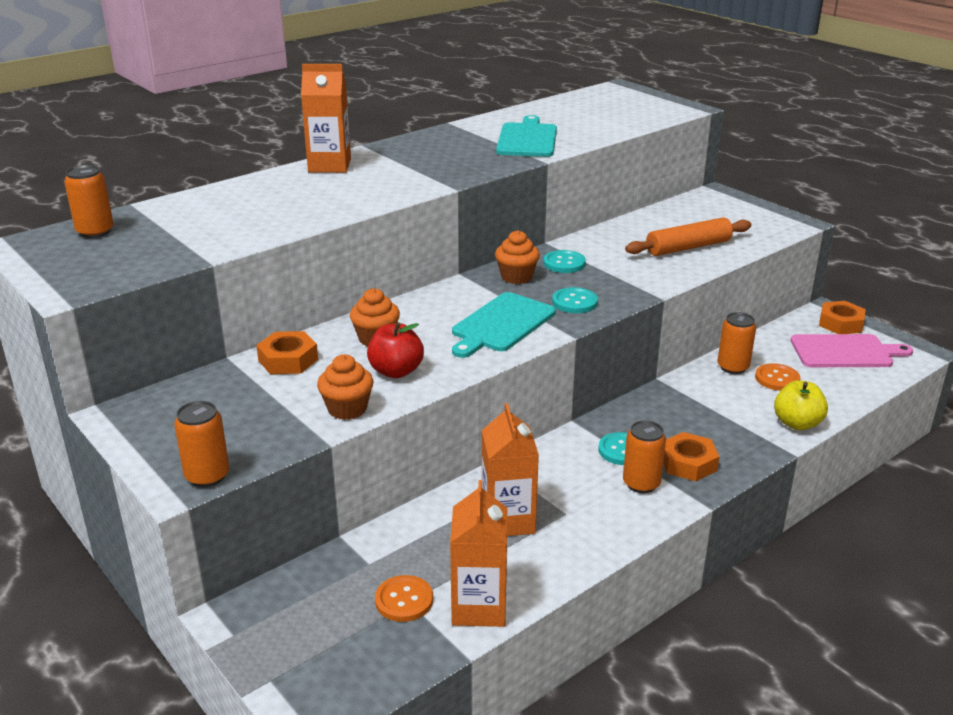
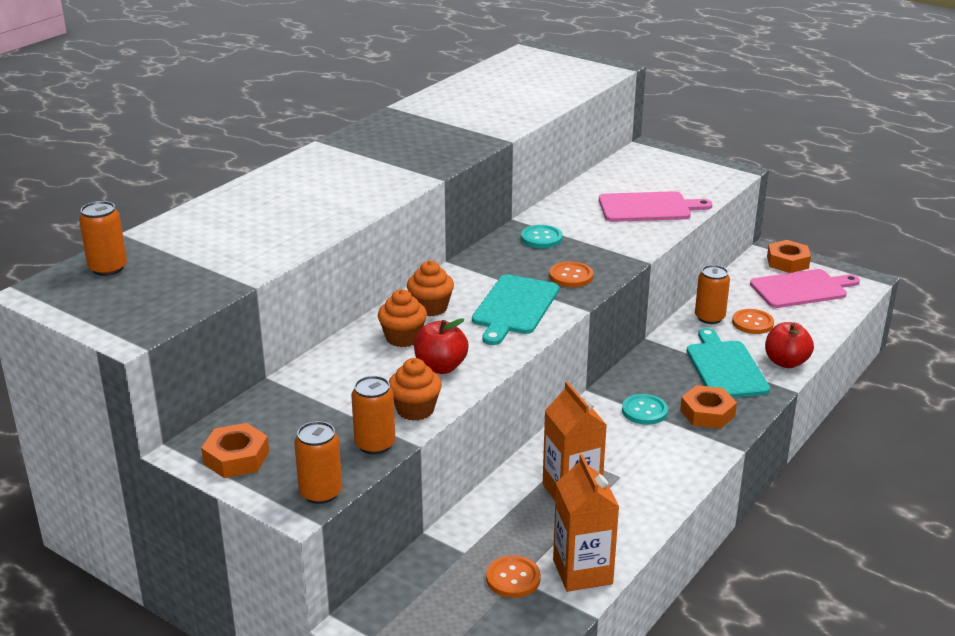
camera: 15 degrees left, 0 degrees up
orange nut [256,331,318,374] -> orange nut moved to [201,423,269,478]
orange carton [301,64,351,173] -> none
orange cupcake [495,230,540,284] -> orange cupcake moved to [407,261,454,317]
turquoise cutting board [496,115,557,157] -> turquoise cutting board moved to [687,328,770,398]
turquoise button [552,287,598,313] -> orange button [549,261,593,287]
orange can [623,420,666,493] -> orange can moved to [351,376,395,454]
orange rolling pin [625,217,752,256] -> pink cutting board [599,191,712,222]
yellow apple [774,380,828,430] -> red apple [765,322,814,368]

